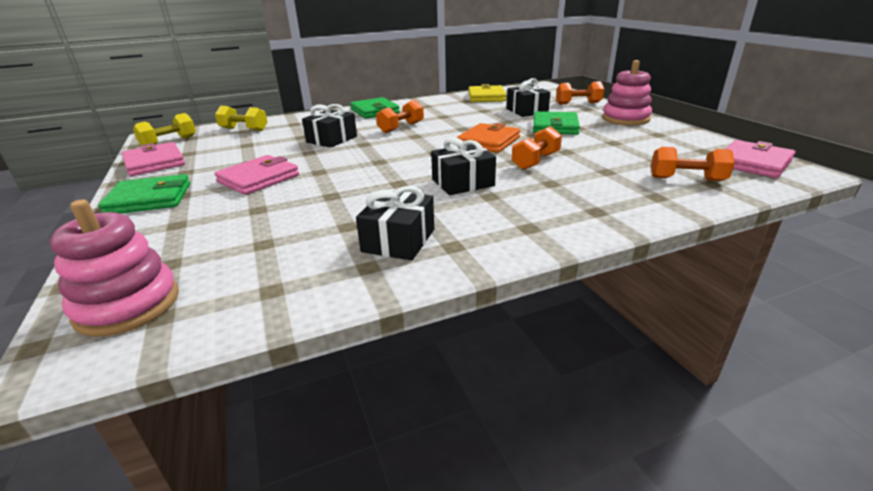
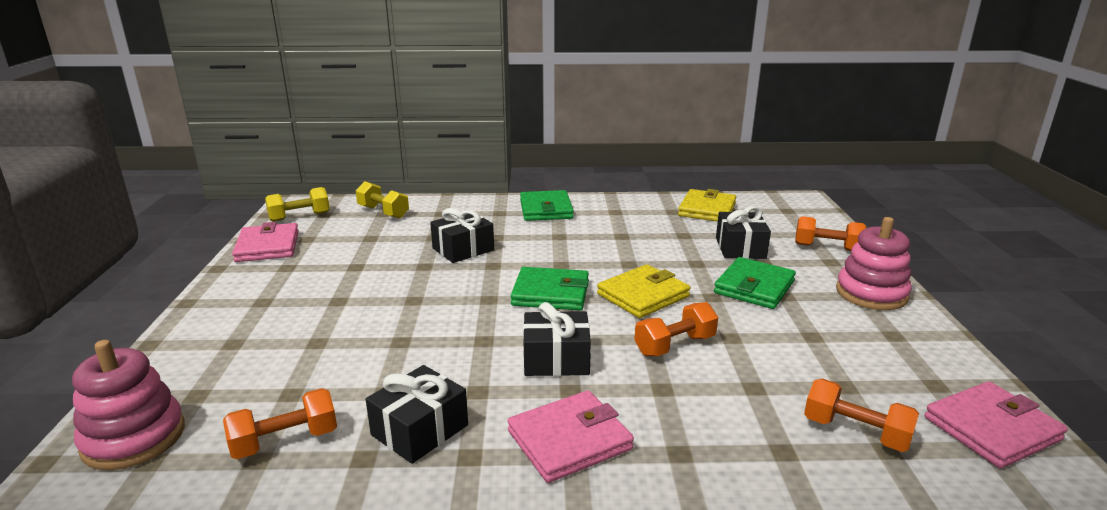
camera: 20 degrees right, 5 degrees down
green wallet [98,174,190,214] -> green wallet moved to [510,267,589,310]
pink wallet [214,155,299,195] -> pink wallet moved to [508,390,634,483]
orange dumbbell [376,100,424,133] -> orange dumbbell moved to [223,388,337,459]
orange wallet [457,123,520,153] -> yellow wallet [597,264,691,318]

